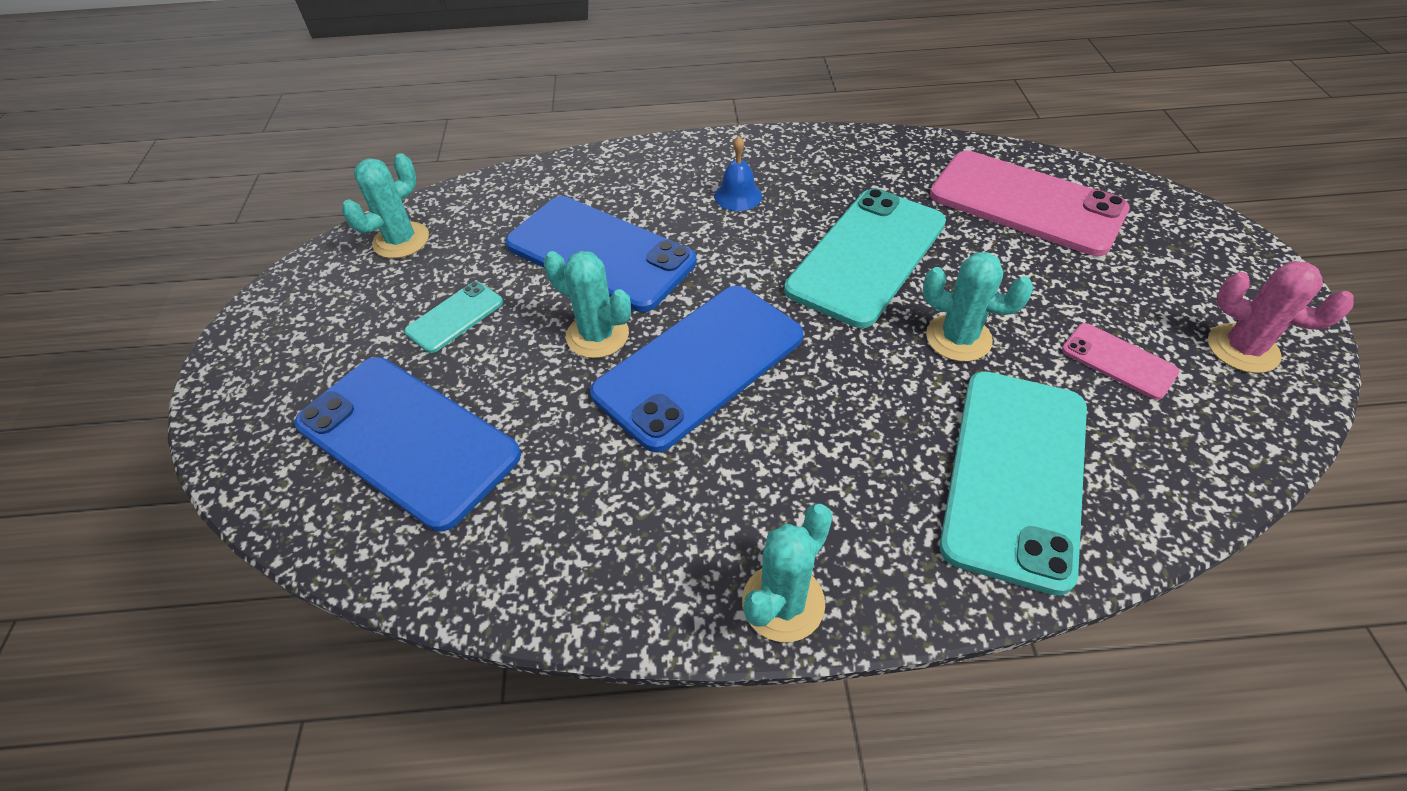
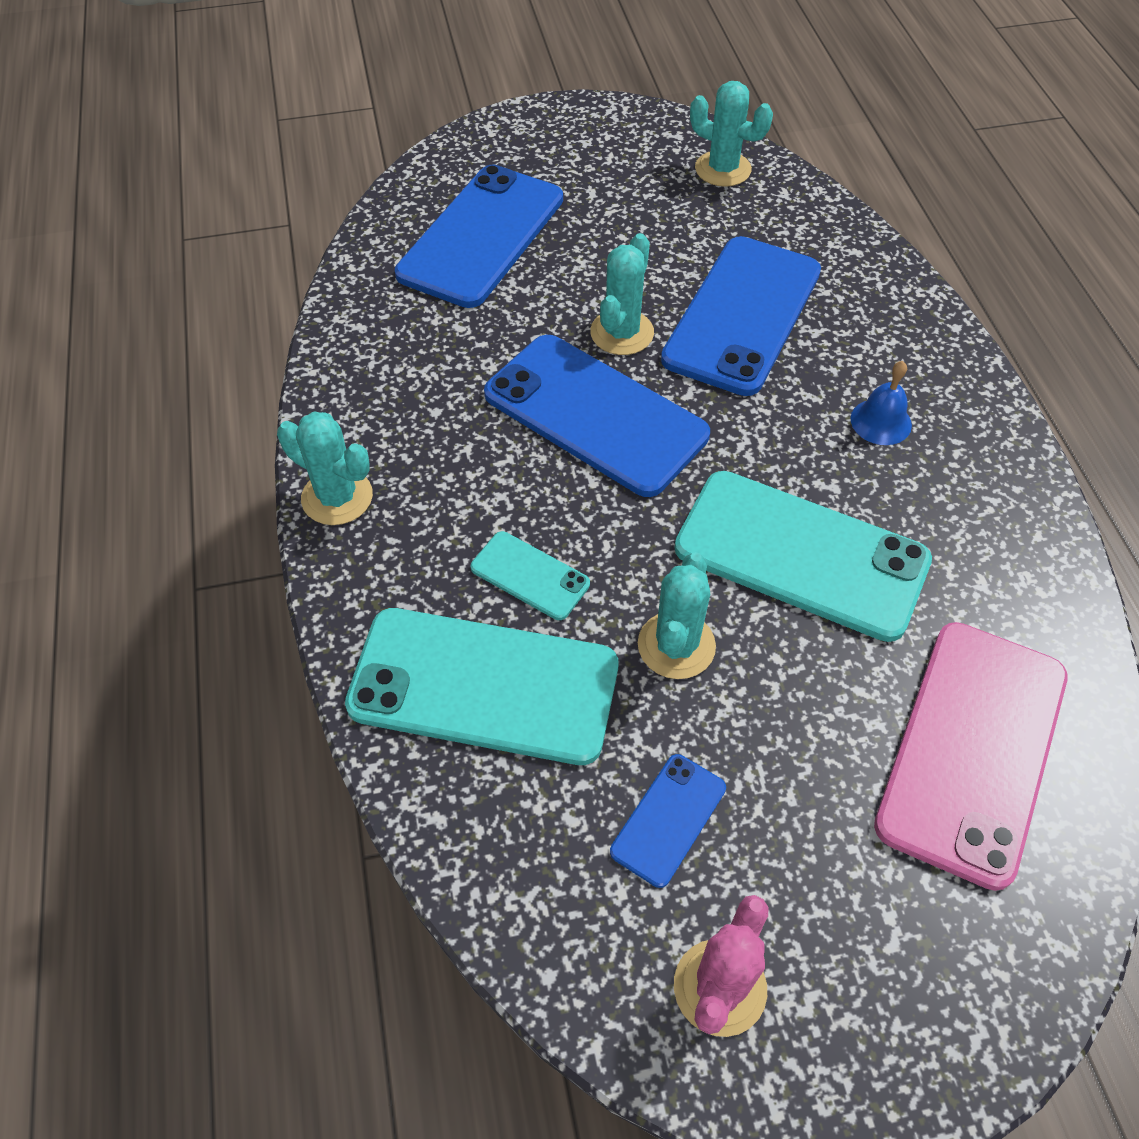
camera: 80 degrees right, 5 degrees up
turquoise phone [404,281,503,353] -> turquoise phone moved to [471,531,590,620]
pink phone [1062,323,1180,400] -> blue phone [610,754,726,888]

